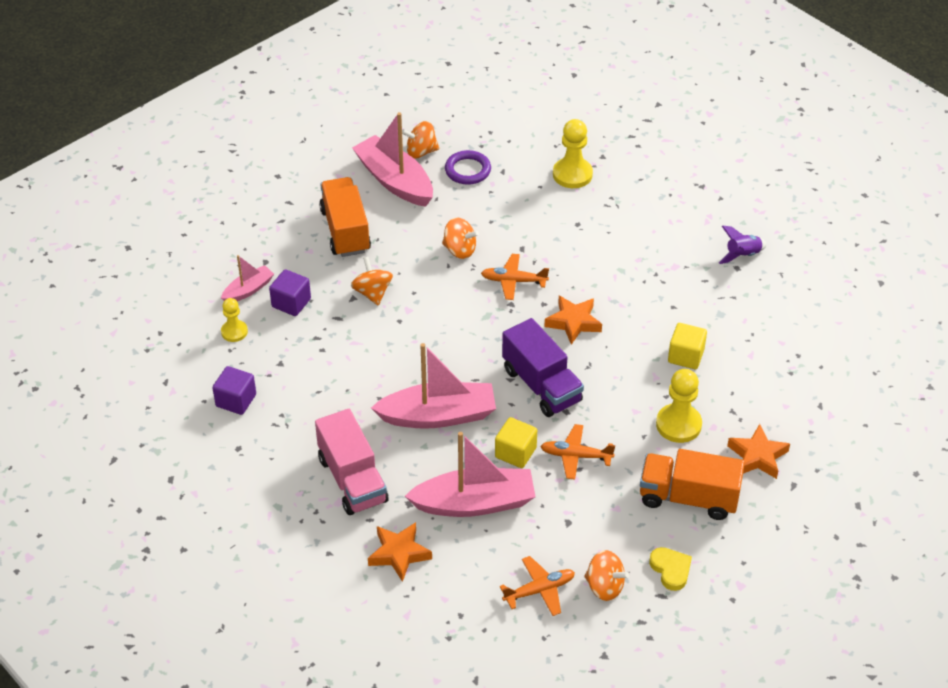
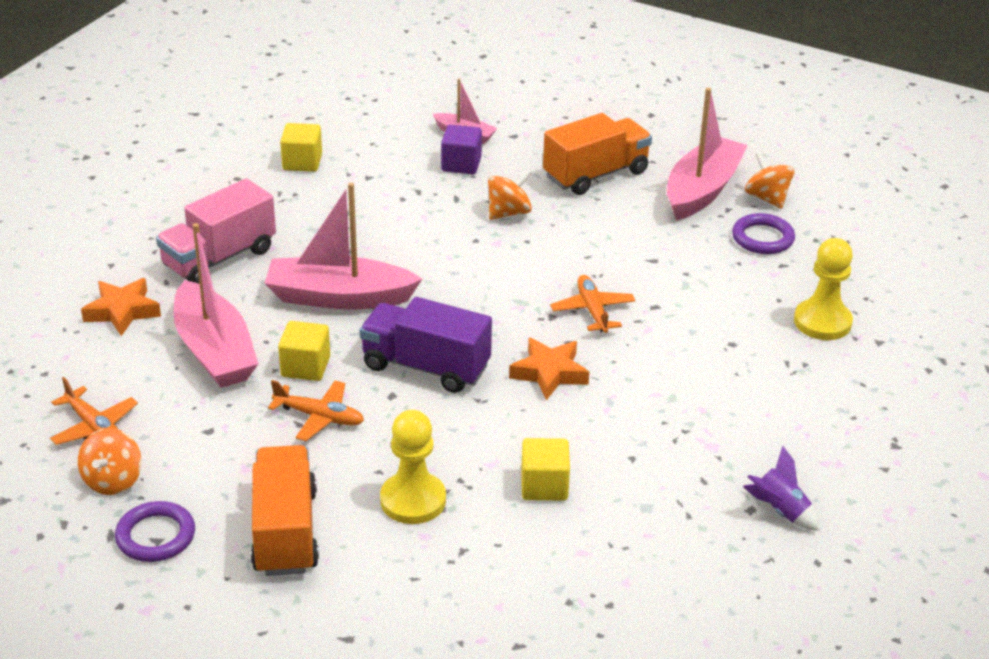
camera: 70 degrees right, 10 degrees down
purple cube [212,366,256,415] -> yellow cube [280,123,322,172]
yellow pawn [221,298,248,342] -> none
pink boat [371,343,496,429] -> pink boat turned 120 degrees clockwise [265,182,422,309]
orange spinning top [442,217,479,259] -> none
purple truck [502,318,584,417] -> purple truck turned 75 degrees clockwise [359,297,492,393]
orange plane [540,424,615,480] -> orange plane turned 120 degrees clockwise [268,380,364,441]
yellow heart [649,547,692,591] -> purple ring [115,501,195,562]
orange star [727,424,790,479] -> none

